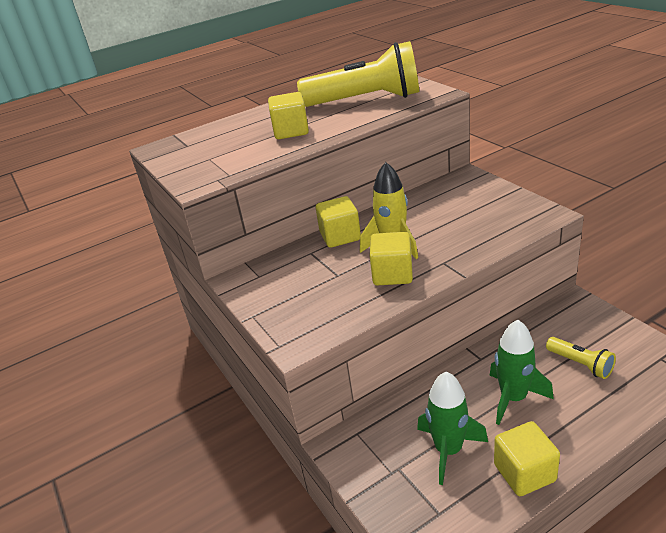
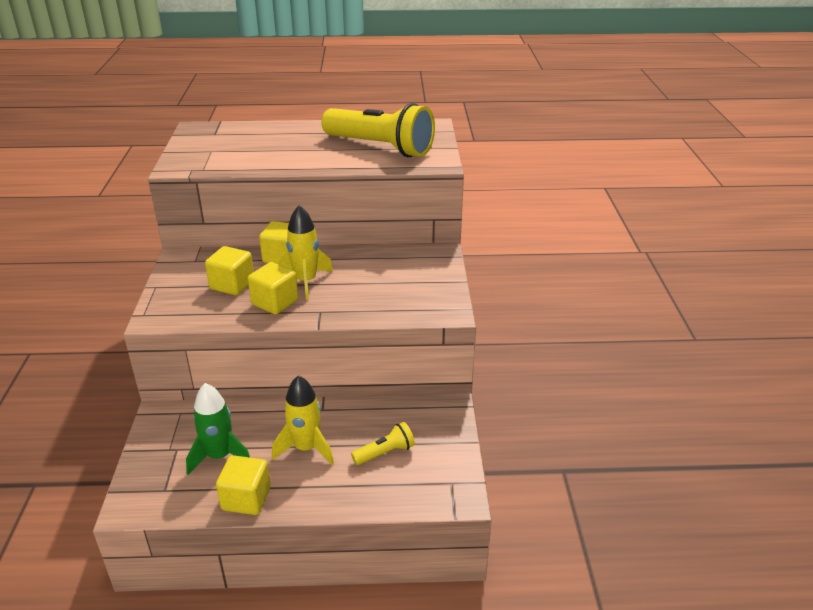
camera: 25 degrees right, 0 degrees up
yellow cube [268,92,309,139] -> yellow cube moved to [205,246,254,295]
green rocket [490,320,554,425] -> yellow rocket [272,375,334,465]
yellow flashlight [546,337,616,379] -> yellow flashlight turned 105 degrees counterclockwise [351,422,415,465]

